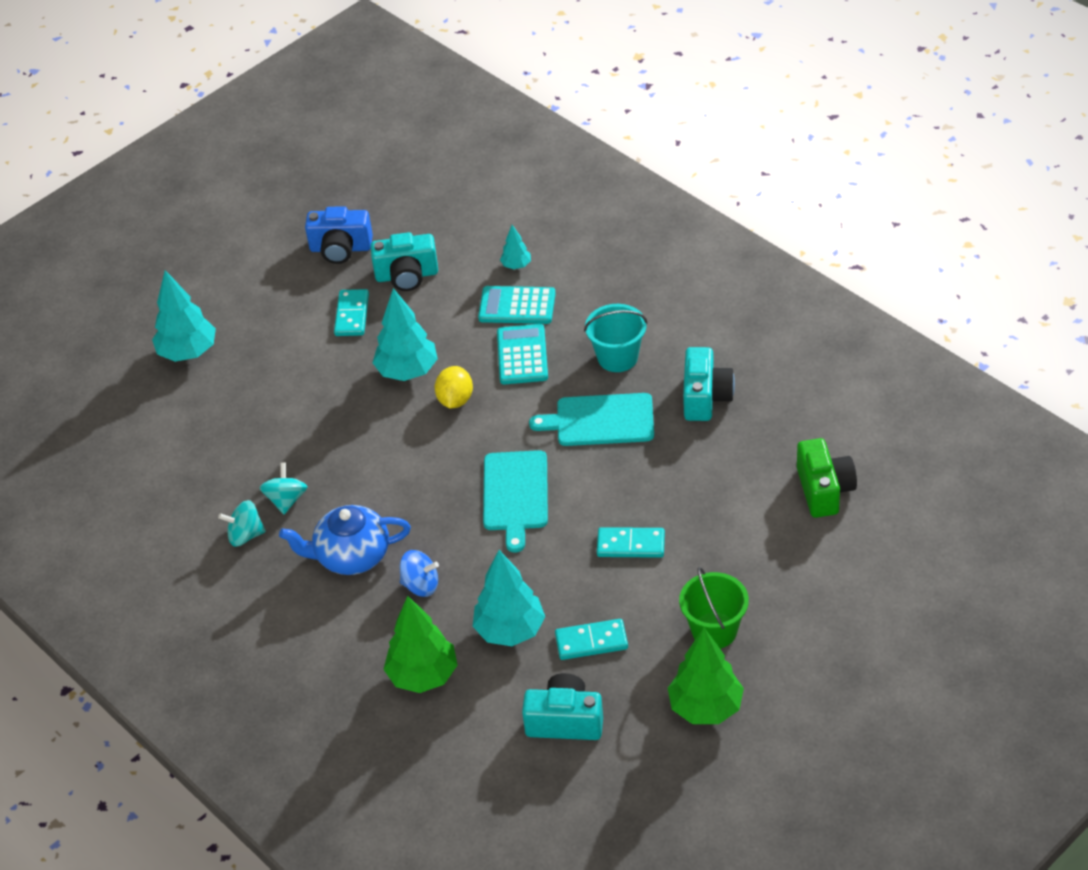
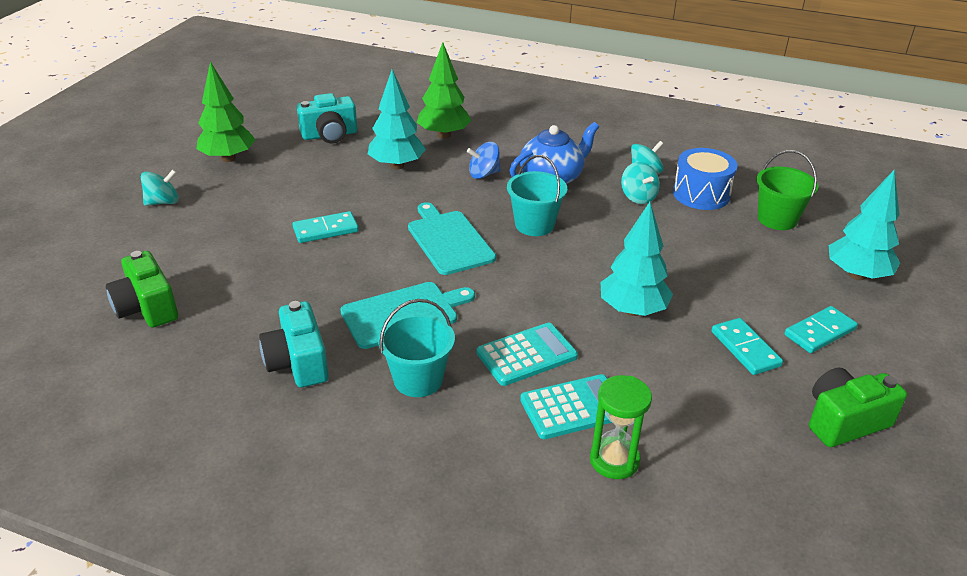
camera: 150 degrees right, 10 degrees down
blue camera [305,206,373,264] -> green camera [809,368,907,447]
turquoise camera [370,232,438,291] -> none
yellow lemon [435,366,473,409] -> none
turquoise calculator [497,324,548,384] -> turquoise calculator turned 90 degrees counterclockwise [477,323,578,386]
turquoise tree [500,225,531,269] -> green hourglass [590,375,652,479]
turquoise domino [555,619,628,660] -> turquoise domino moved to [784,306,858,353]
green bucket [679,567,749,649] -> green bucket moved to [757,150,818,230]
none -> turquoise spinning top [141,170,179,206]
none -> turquoise bucket [507,155,567,236]
none -> blue drum [673,148,738,210]

